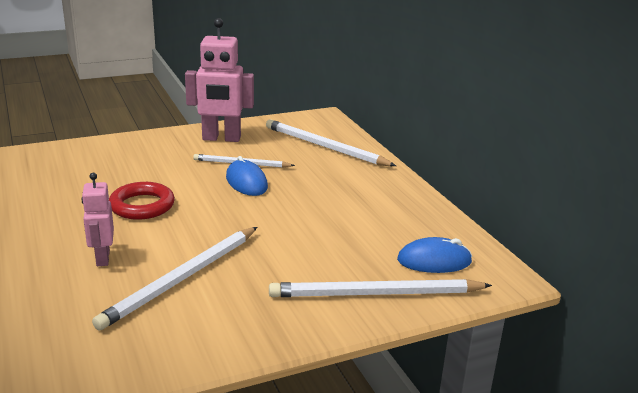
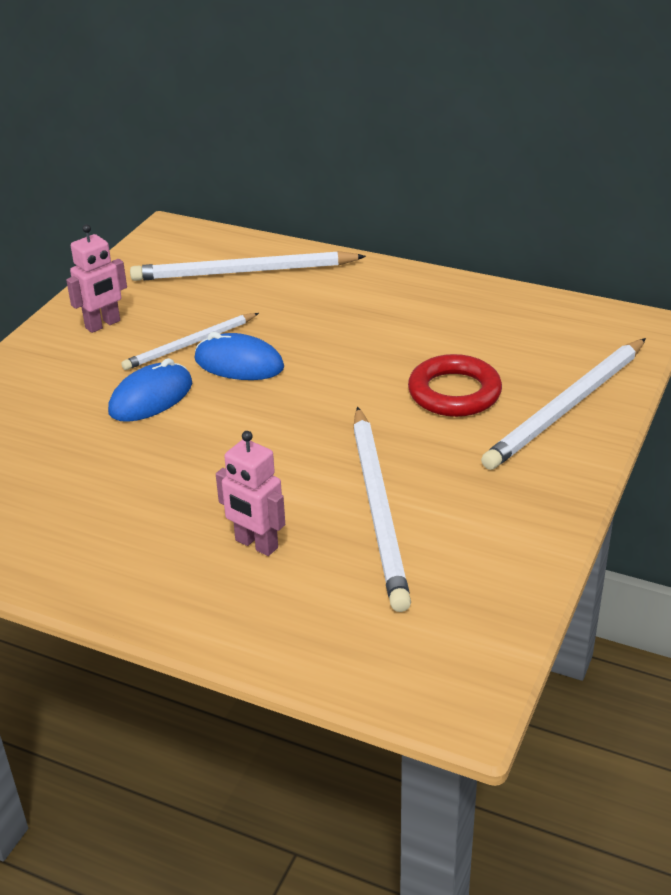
camera: 40 degrees left, 10 degrees up
red ring [109,182,175,220] -> red ring moved to [408,354,502,417]
pink robot [185,18,254,142] -> pink robot [66,224,127,333], size x0.57
blue mouse [397,237,472,273] -> blue mouse moved to [108,358,192,422]

